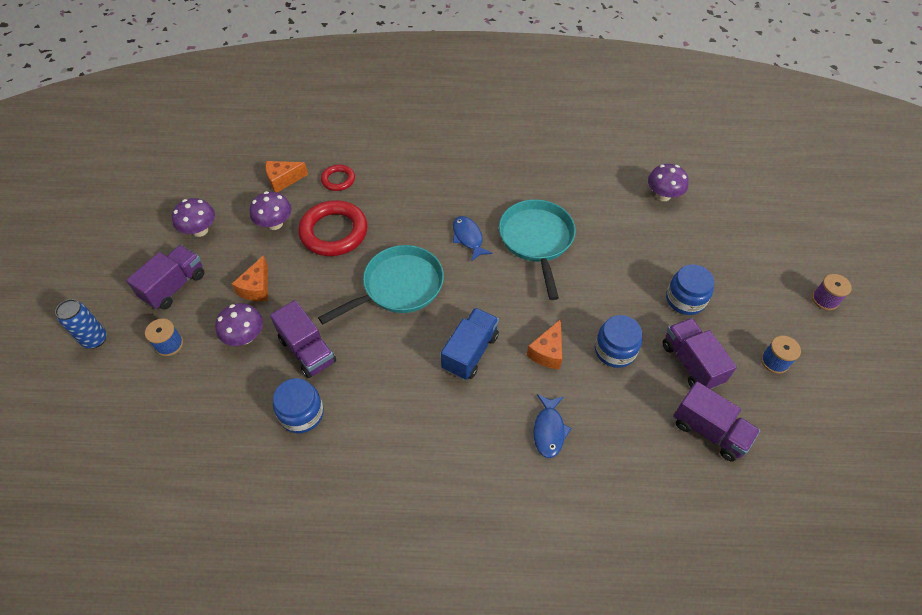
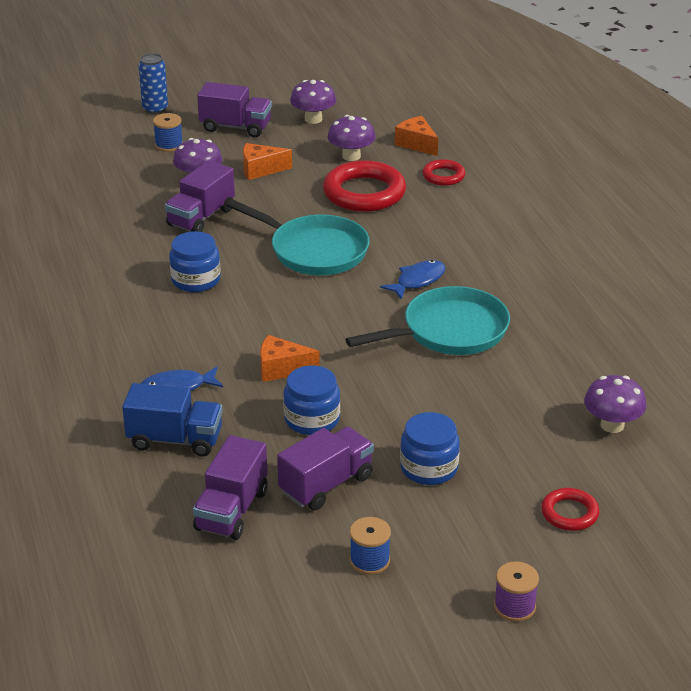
camera: 70 degrees right, 20 degrees down
blue jar [273,378,324,433] -> blue jar moved to [169,231,221,292]
blue truck [441,308,499,380] -> blue truck moved to [122,383,223,457]
none -> red ring [541,488,600,531]

